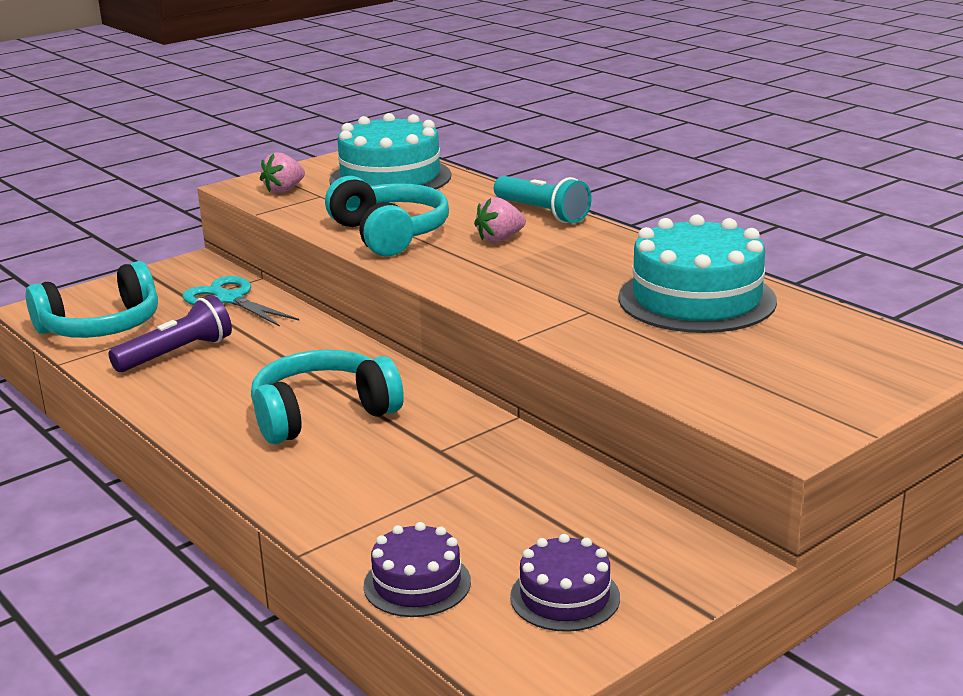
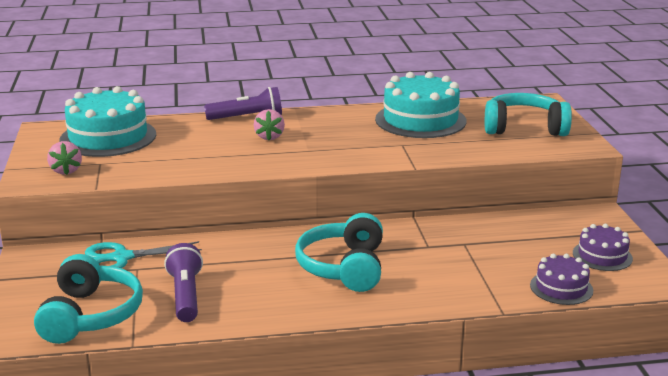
camera: 60 degrees left, 0 degrees up
turquoise headphones [325,176,449,257] -> turquoise headphones moved to [485,93,572,136]
turquoise flashlight [494,176,592,223] -> purple flashlight [204,87,282,120]

